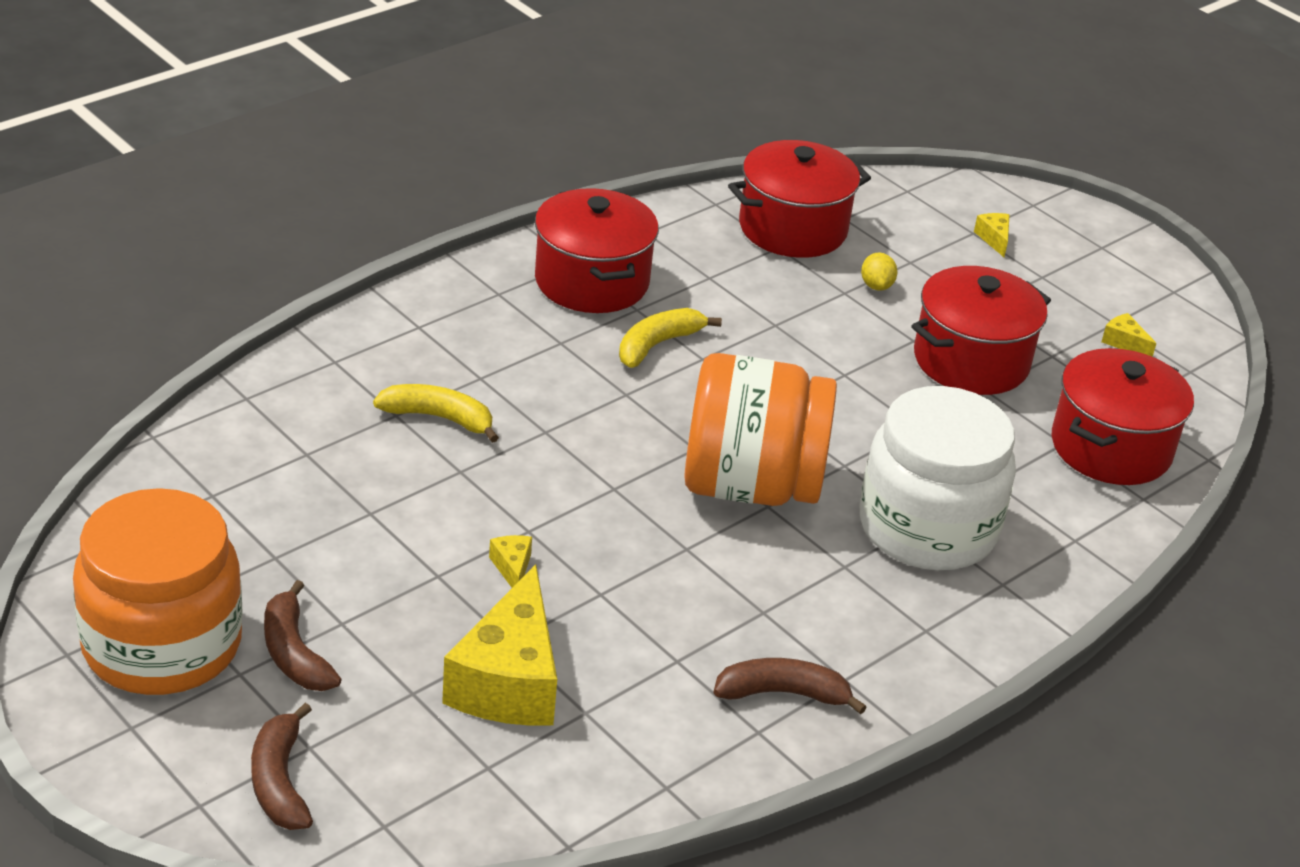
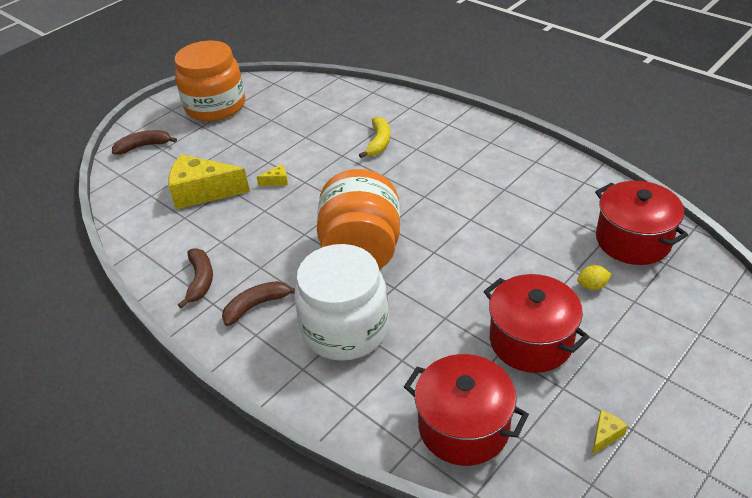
camera: 90 degrees right, 5 degrees up
brown banana [264,580,342,691] -> brown banana moved to [222,281,295,326]
red pot [535,188,659,313] -> none
yellow banana [619,308,722,368] -> none
yellow cheese [974,213,1010,257] -> none

